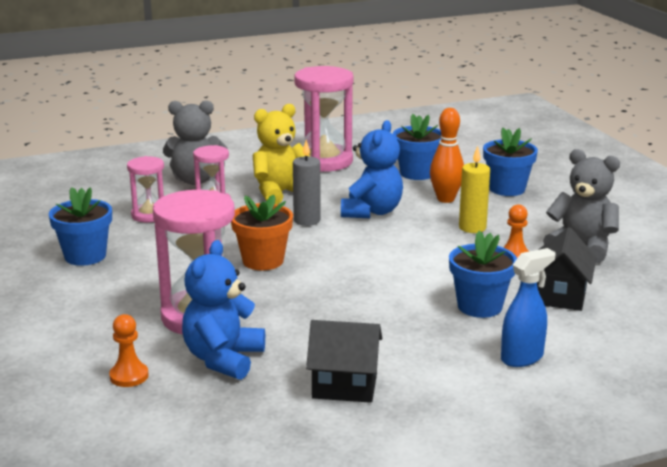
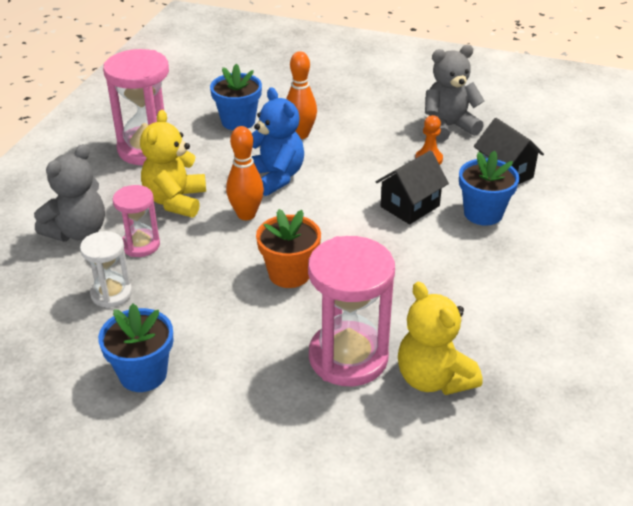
camera: 50 degrees left, 15 degrees up
orange pawn [109,314,149,387] -> none
pink hourglass [127,156,164,222] -> white hourglass [80,231,132,308]
blue teddy bear [182,240,265,380] -> yellow teddy bear [398,282,482,395]
grey candle [293,140,321,226] -> orange bowling pin [226,126,264,220]
black house [306,320,382,403] -> black house moved to [376,150,449,224]
yellow candle [459,146,490,233] -> none
blue flower pot [483,128,538,196] -> none
blue spray bottle [501,248,556,367] -> none

